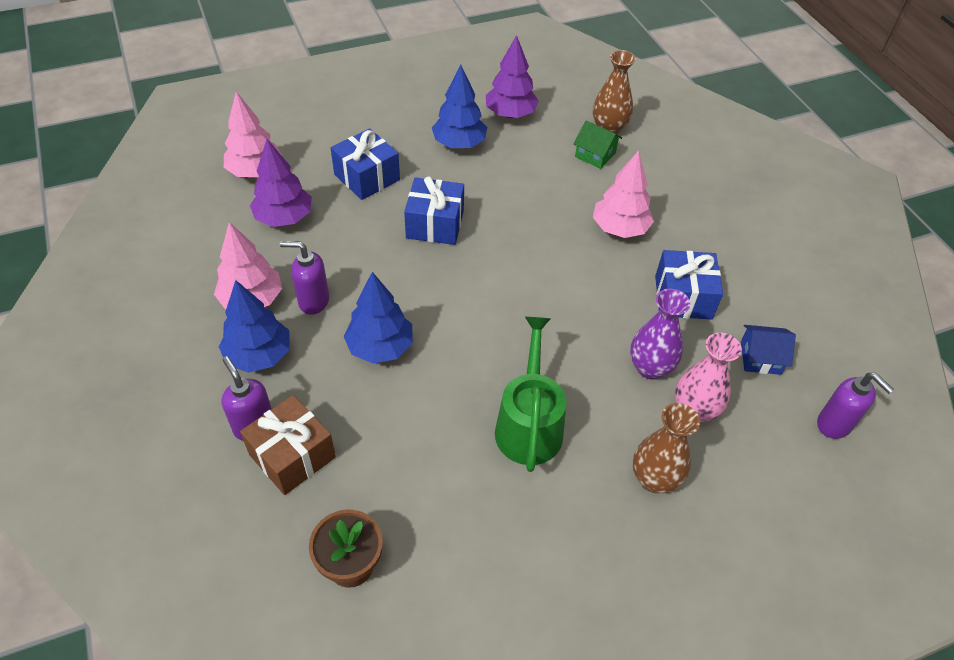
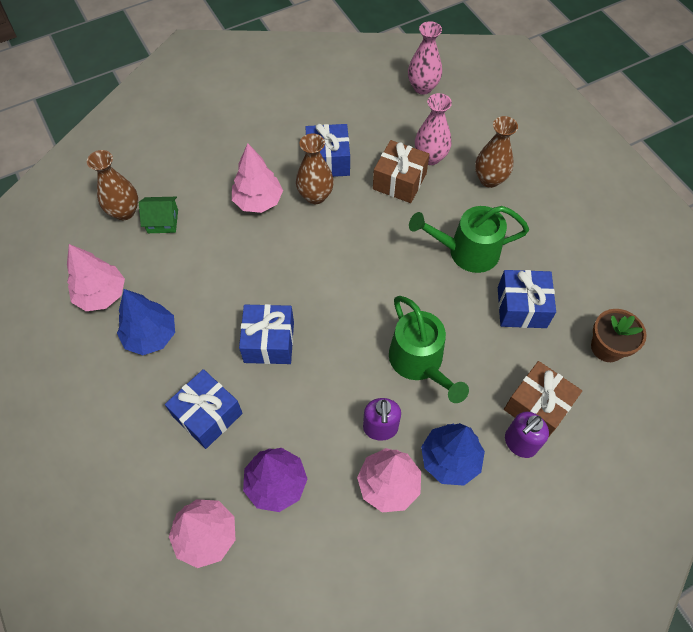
camera: 95 degrees left, 10 degrees up
blue tree [344,272,413,364] -> green watering can [389,296,469,403]
purple tree [486,35,539,118] -> pink tree [67,244,125,311]
green house [574,120,622,169] -> green house turned 60 degrees clockwise [139,197,178,233]
purple vase [630,289,690,380] -> brown gift [373,140,430,203]
blue house [741,325,796,375] -> none
purple soap dispenser [817,373,894,439] -> pink vase [408,21,442,95]
none -> brown vase [296,134,334,204]
none -> blue gift [498,270,556,328]

